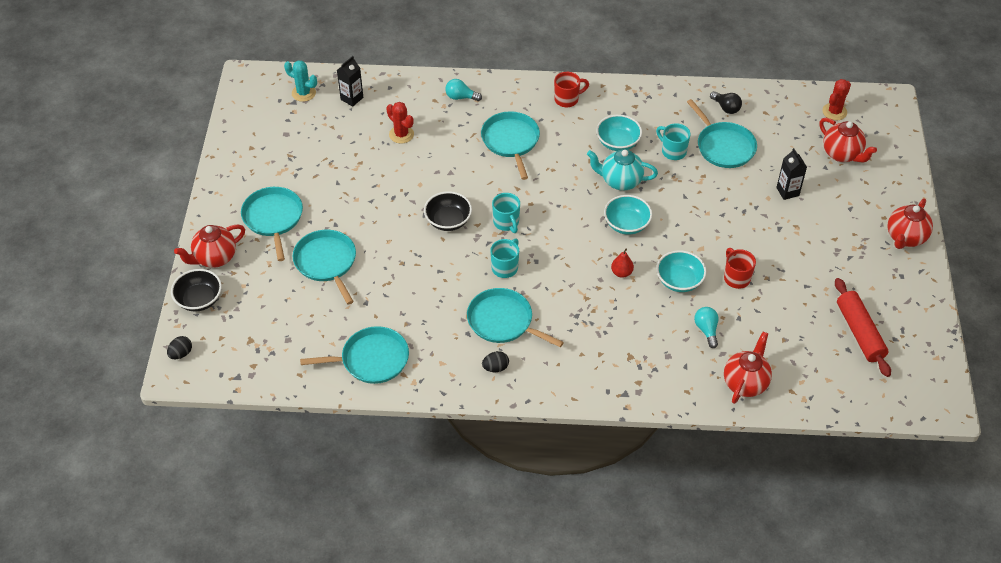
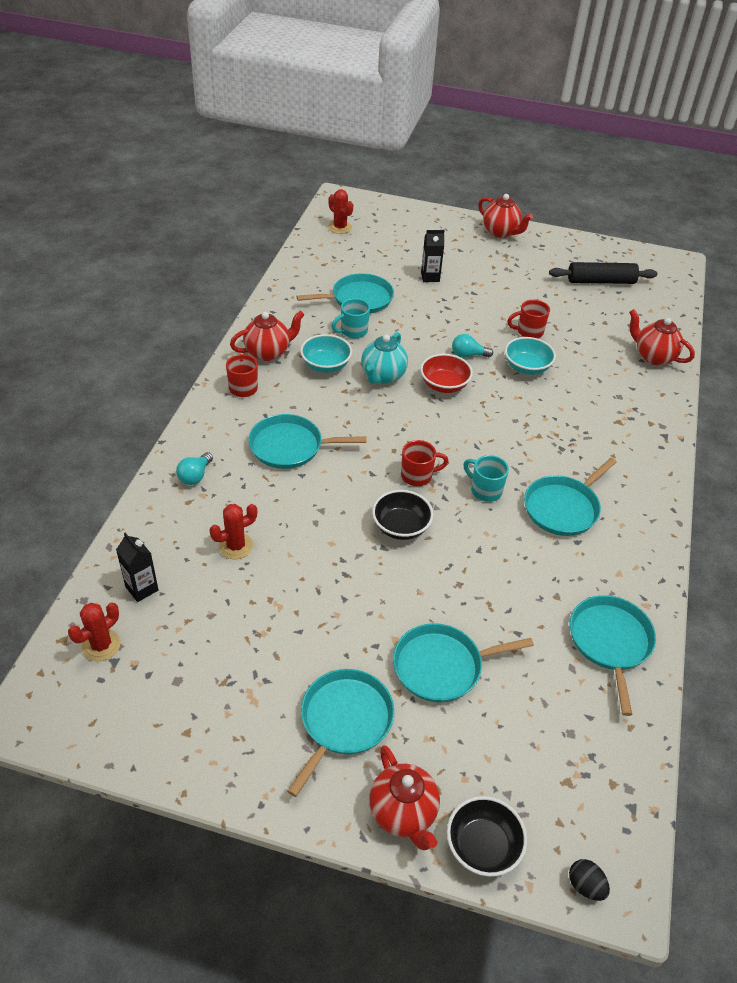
camera: 80 degrees left, 5 degrees down
turquoise pan [241,187,303,261] -> turquoise pan turned 120 degrees clockwise [287,669,395,797]
turquoise cactus [284,60,317,102] -> red cactus [68,603,121,661]
black egg [482,351,509,372] -> none
turquoise mug [492,193,520,233] -> red mug [401,440,449,486]
turquoise bowl [604,195,652,235] -> red bowl [420,354,473,393]
red pear [611,248,634,278] -> none
turquoise light bulb [694,307,719,348] -> turquoise light bulb moved to [452,334,493,358]
black light bulb [710,91,742,114] -> none
red teapot [820,118,877,162] -> red teapot moved to [230,311,305,361]
red rolling pin [835,278,891,377] -> black rolling pin [549,262,658,284]

